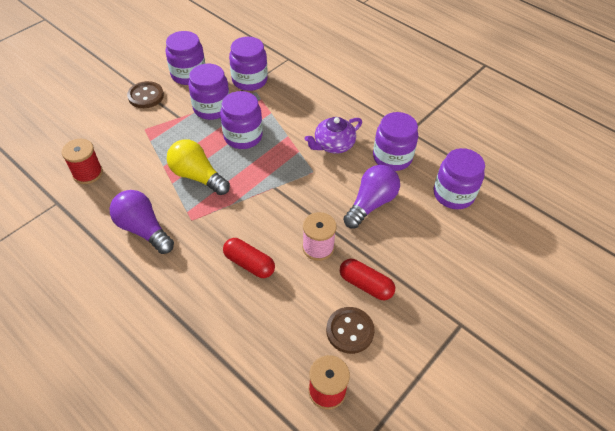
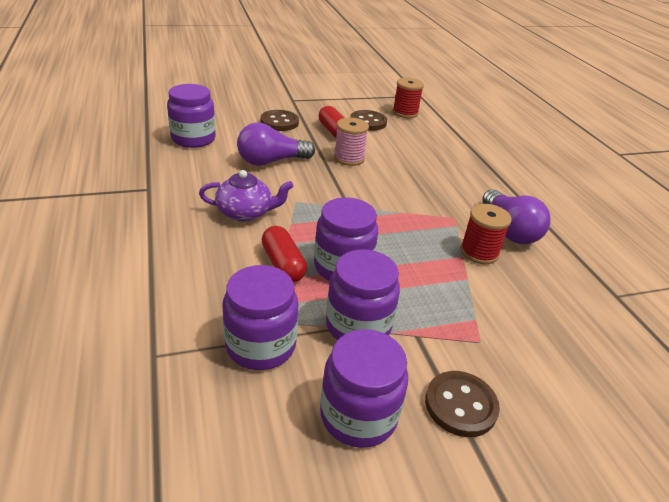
camera: 150 degrees left, 15 degrees down
red spool [62,139,103,184] -> red spool moved to [460,204,512,264]
yellow light bulb [167,139,230,195] -> none
red capsule [223,238,275,278] -> red capsule moved to [262,226,307,282]
purple jar [373,112,418,171] -> none
none -> brown button [261,110,299,131]

